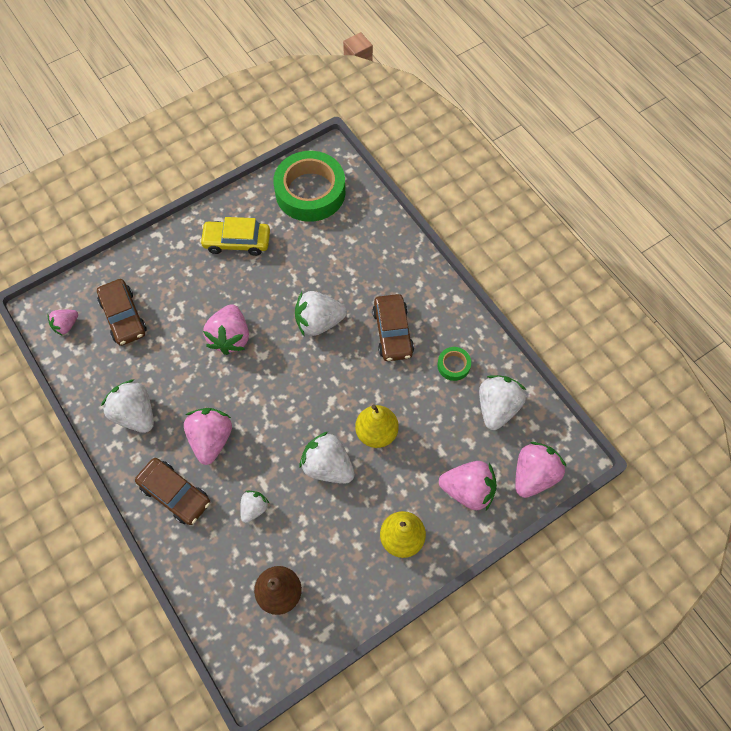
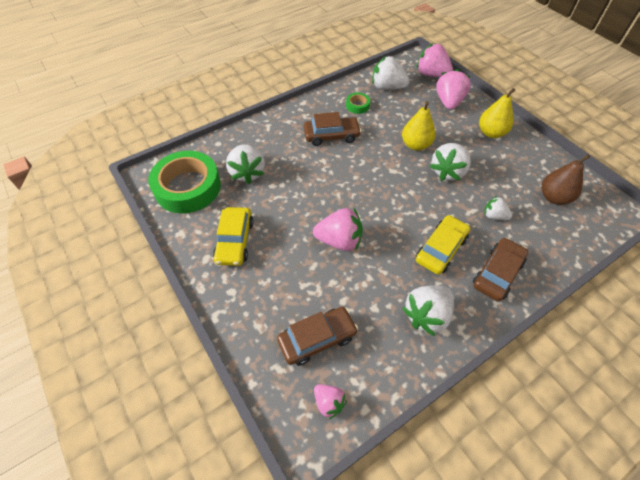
camera: 90 degrees left, 10 degrees down
pink strawberry [184,408,232,465] -> yellow car [416,215,470,275]
white strawberry [295,291,347,336] -> white strawberry moved to [226,144,265,184]

